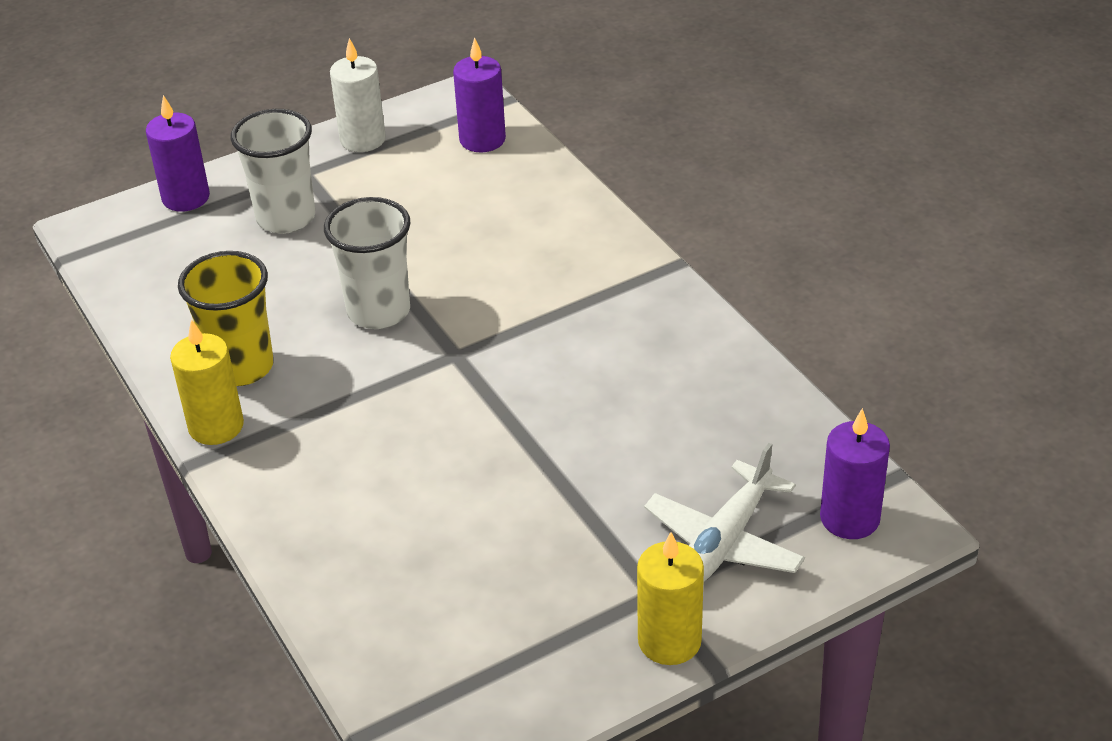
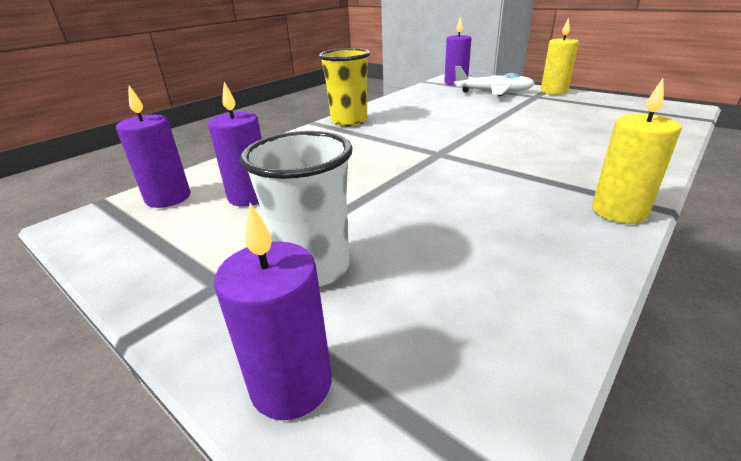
camera: 110 degrees left, 10 degrees down
yellow cup [178,251,274,386] -> yellow cup moved to [319,48,370,127]
white cup [324,197,410,329] -> none
white candle [330,38,386,152] -> none
none -> purple candle [208,82,262,207]

